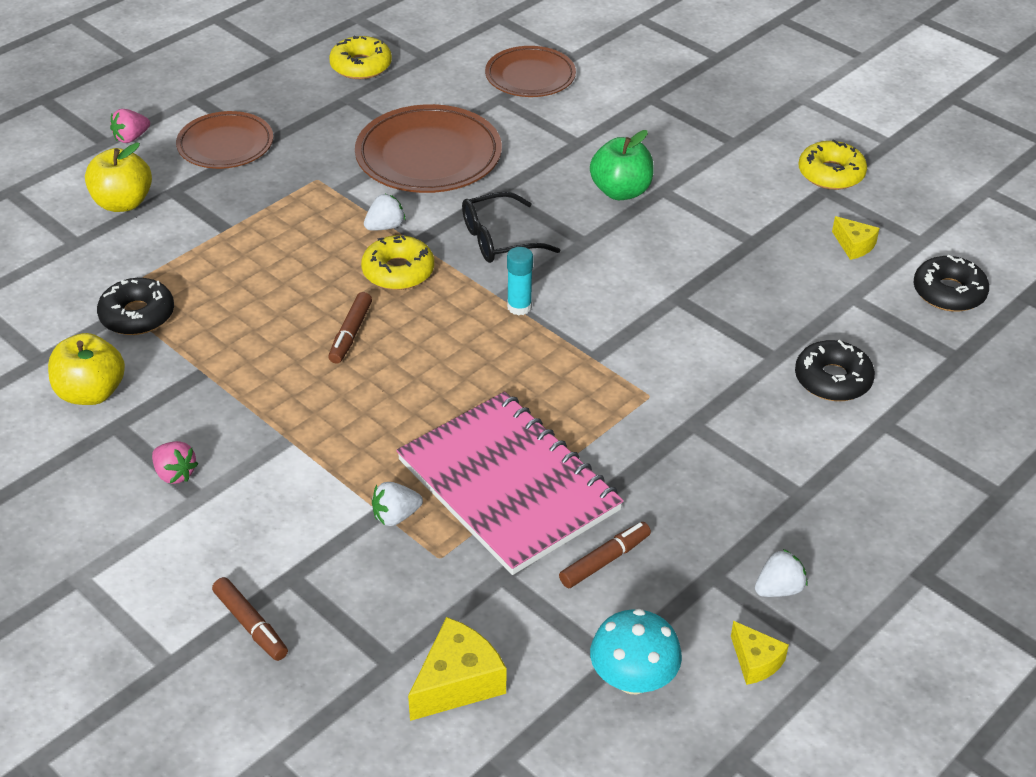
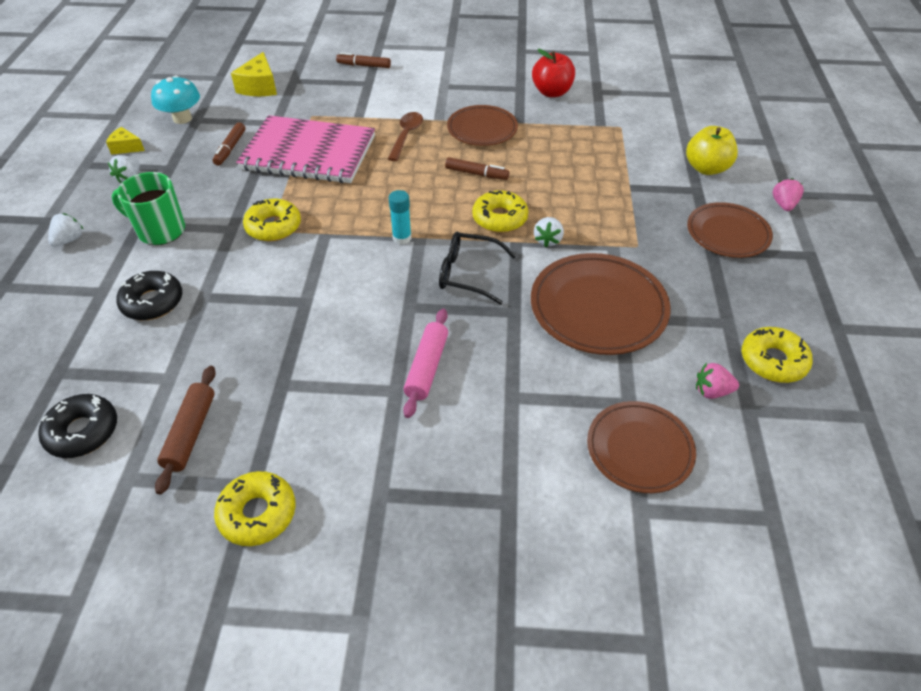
camera: 140 degrees right, 5 degrees up
yellow apple [48,333,125,405] -> red apple [532,49,575,97]
black donut [97,278,174,335] -> none
pink strawberry [152,441,198,484] -> pink strawberry moved to [696,363,739,399]
brown marker [328,292,372,364] -> brown marker turned 135 degrees clockwise [445,157,509,180]
white strawberry [372,482,423,526] -> white strawberry moved to [48,213,84,247]
black glasses [462,192,560,263] -> black glasses turned 105 degrees counterclockwise [439,232,516,305]
green apple [590,130,654,200] -> pink rolling pin [403,309,448,418]
yellow cheese [832,216,880,260] -> brown rolling pin [155,366,216,495]
none -> green mug [112,172,185,245]
none -> yellow donut [243,198,301,241]
none -> brown spoon [388,112,423,161]
none -> brown plate [447,105,518,146]

